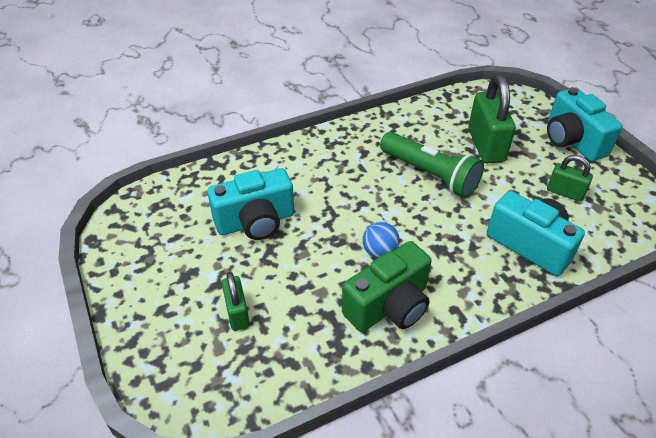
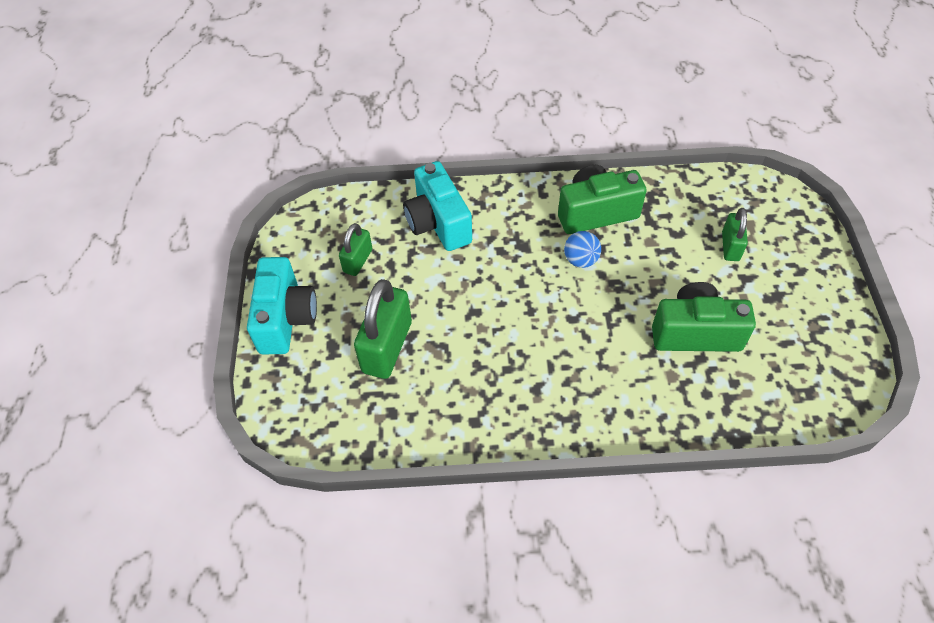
camera: 155 degrees left, 10 degrees up
turquoise camera [207,168,294,240] -> green camera [652,282,756,352]
green flashlight [380,132,484,198] -> none
green padlock [547,155,593,202] -> green padlock turned 60 degrees clockwise [339,223,372,276]

